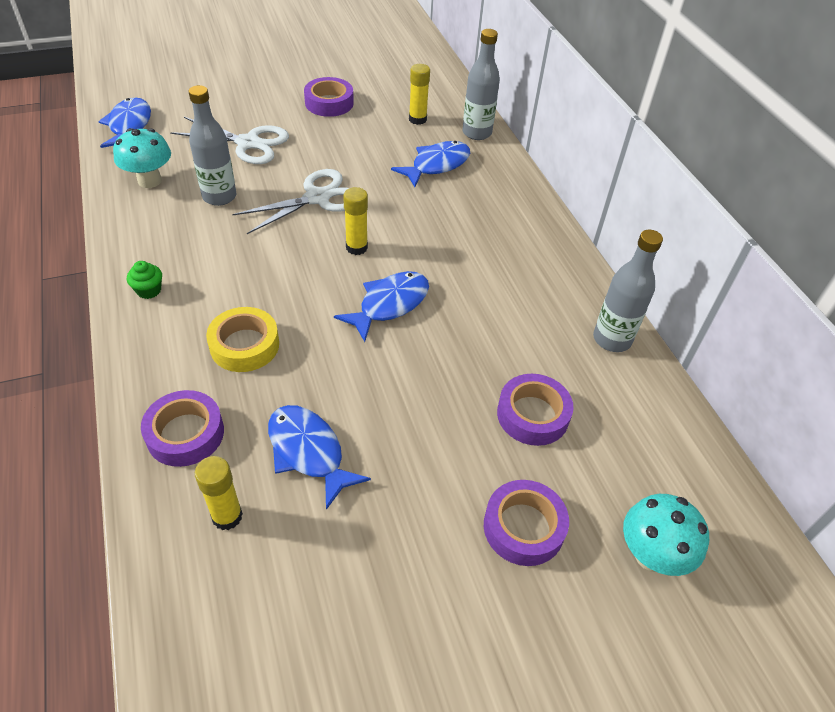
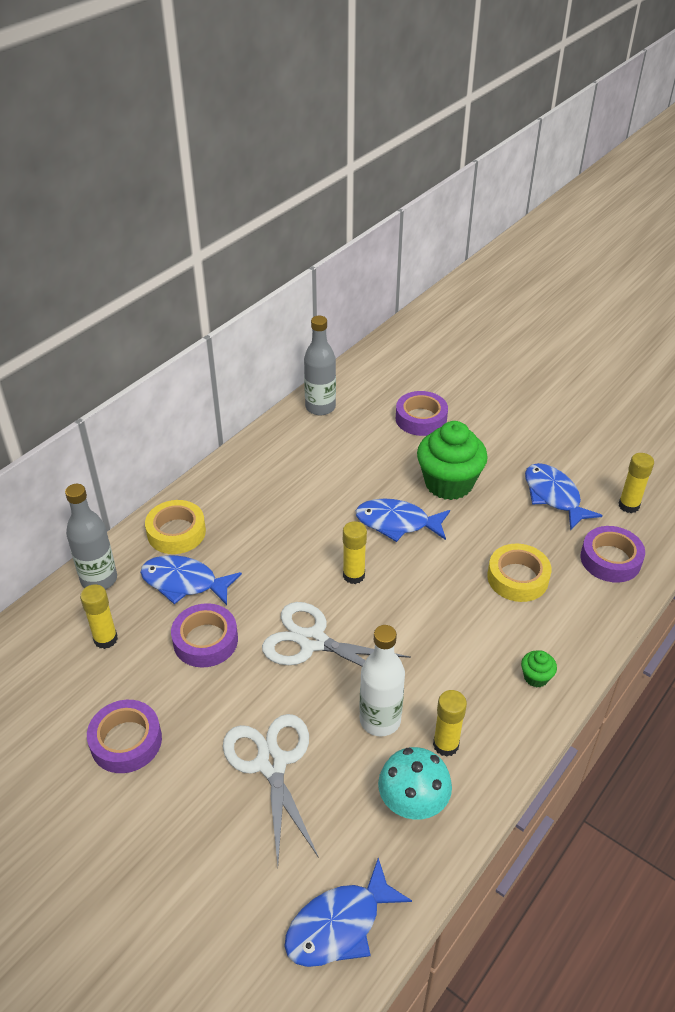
camera: 120 degrees left, 5 degrees down
grey bottle [188,85,236,206] -> white bottle [359,625,405,736]
blue fish [268,405,371,510] -> blue fish turned 135 degrees clockwise [525,463,603,530]
purple tape [484,480,569,566] -> purple tape moved to [171,603,238,668]
turquoise mushroom [623,494,709,576] -> none
none -> yellow tape [145,500,206,554]
none -> green cupcake [417,421,488,500]
none -> yellow glue stick [433,690,467,757]

